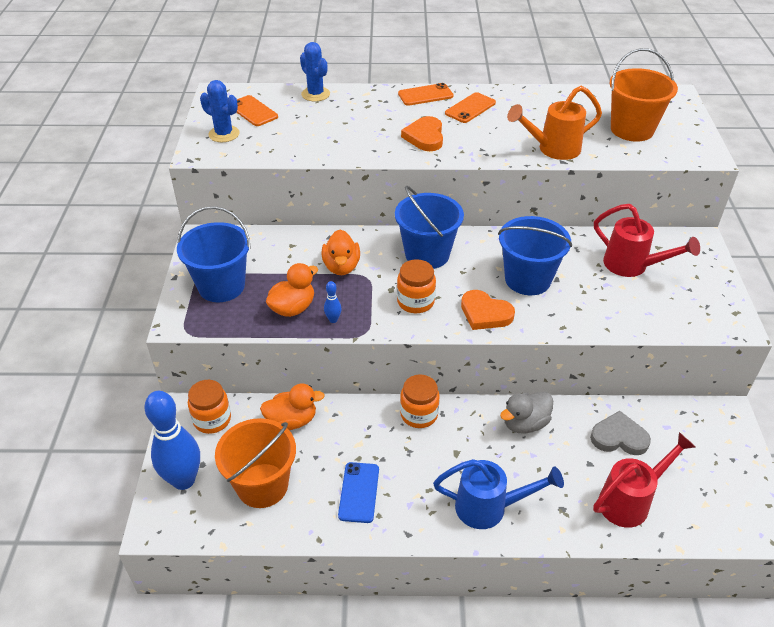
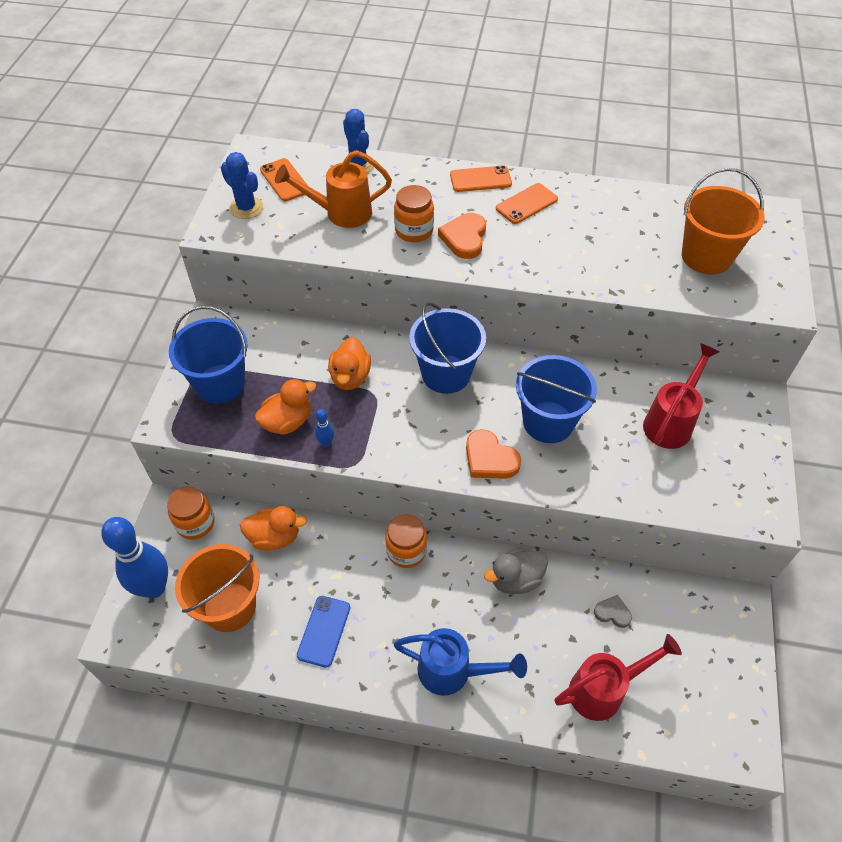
camera: 10 degrees right, 10 degrees up
orange jar [397,259,436,313] -> orange jar moved to [394,185,434,242]
orange watering can [507,86,602,160] -> orange watering can moved to [275,150,392,228]
grey heart [590,411,651,455] -> grey heart [594,595,632,628], size x0.60
red watering can [594,204,700,277] -> red watering can turned 105 degrees counterclockwise [643,343,719,449]

